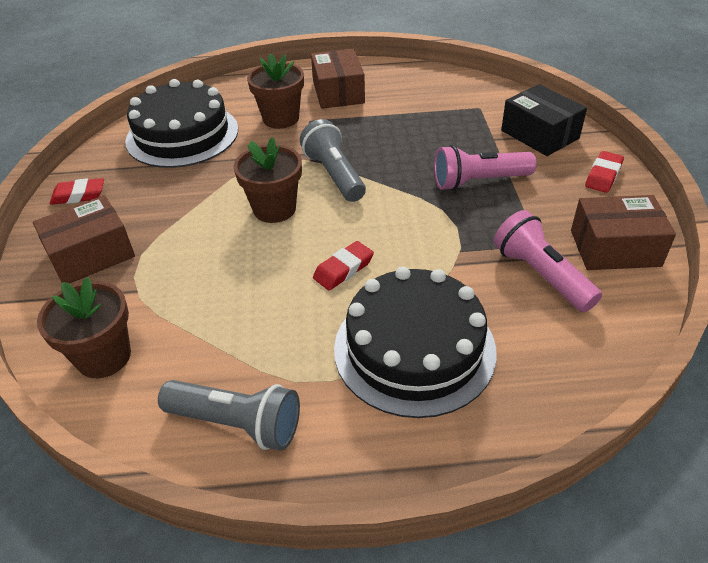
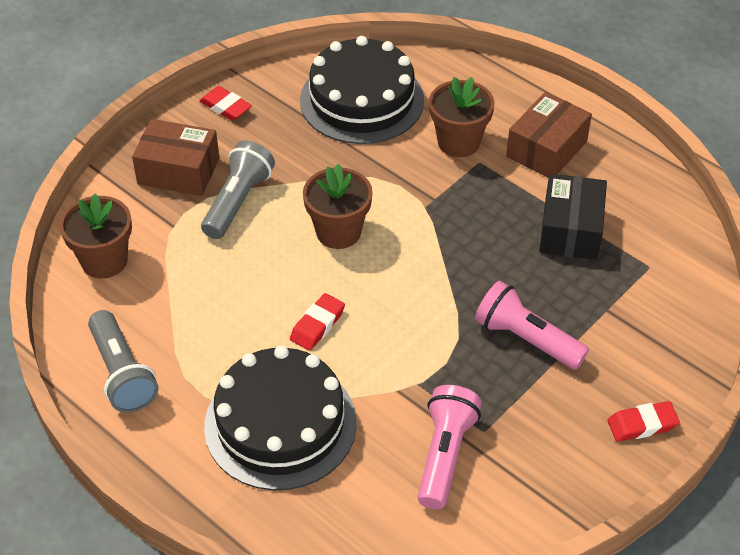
camera: 45 degrees right, 5 degrees up
grey flashlight [300,119,366,202] -> grey flashlight moved to [201,141,275,239]
red eraser [313,241,374,290] -> red eraser turned 60 degrees counterclockwise [290,293,345,351]
black box [501,84,587,156] -> black box moved to [539,174,607,260]
brown box [571,195,676,270] -> none

